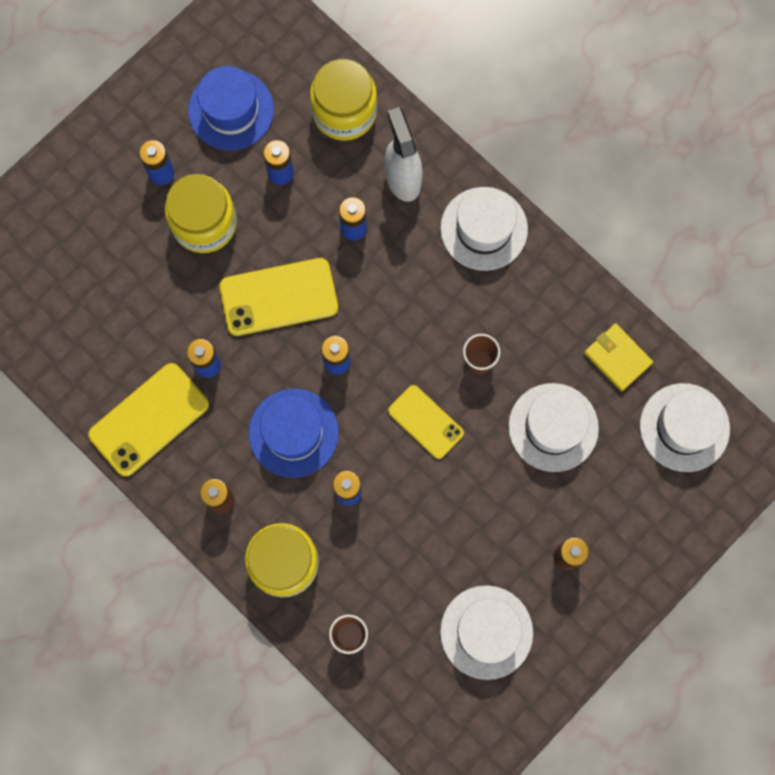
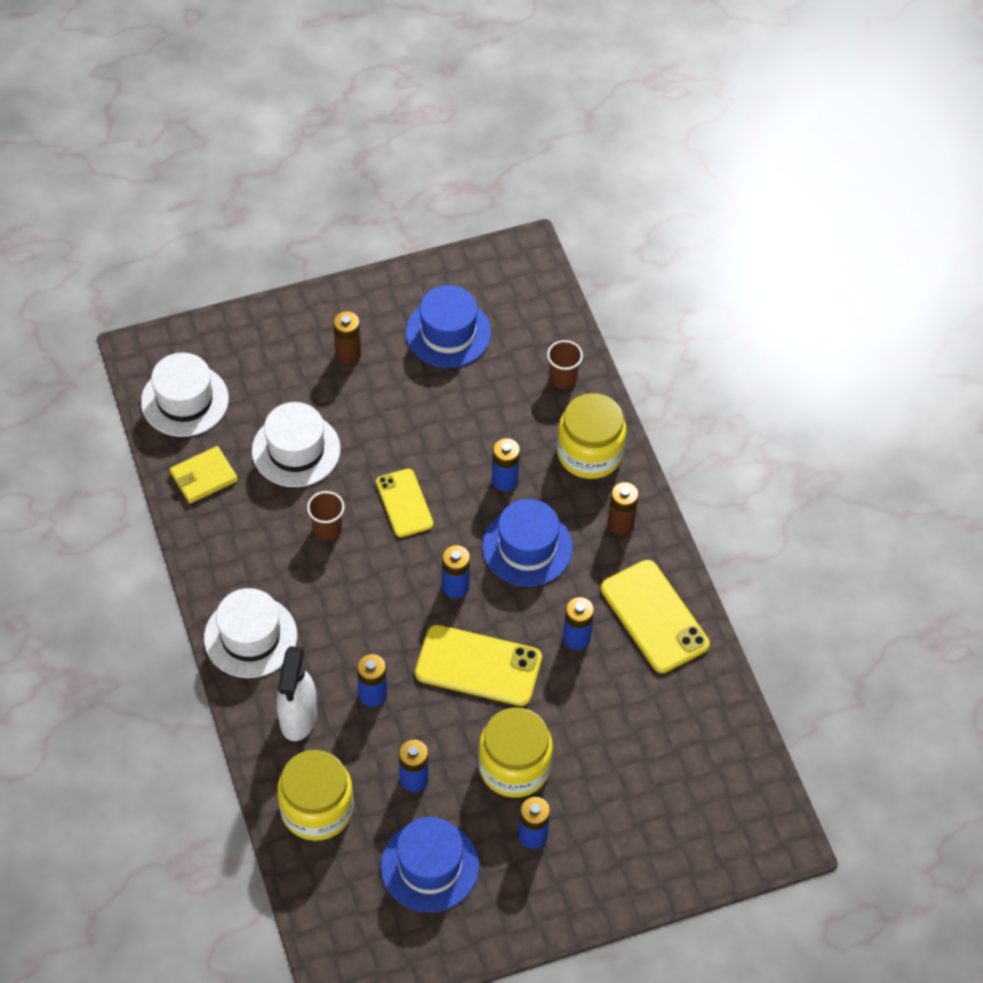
camera: 155 degrees left, 20 degrees down
yellow phone [88,363,209,477] -> yellow phone turned 75 degrees clockwise [601,560,710,673]
white hat [440,585,533,680] -> blue hat [406,285,491,368]
yellow wallet [584,323,653,391] -> yellow wallet turned 75 degrees clockwise [170,446,238,504]

